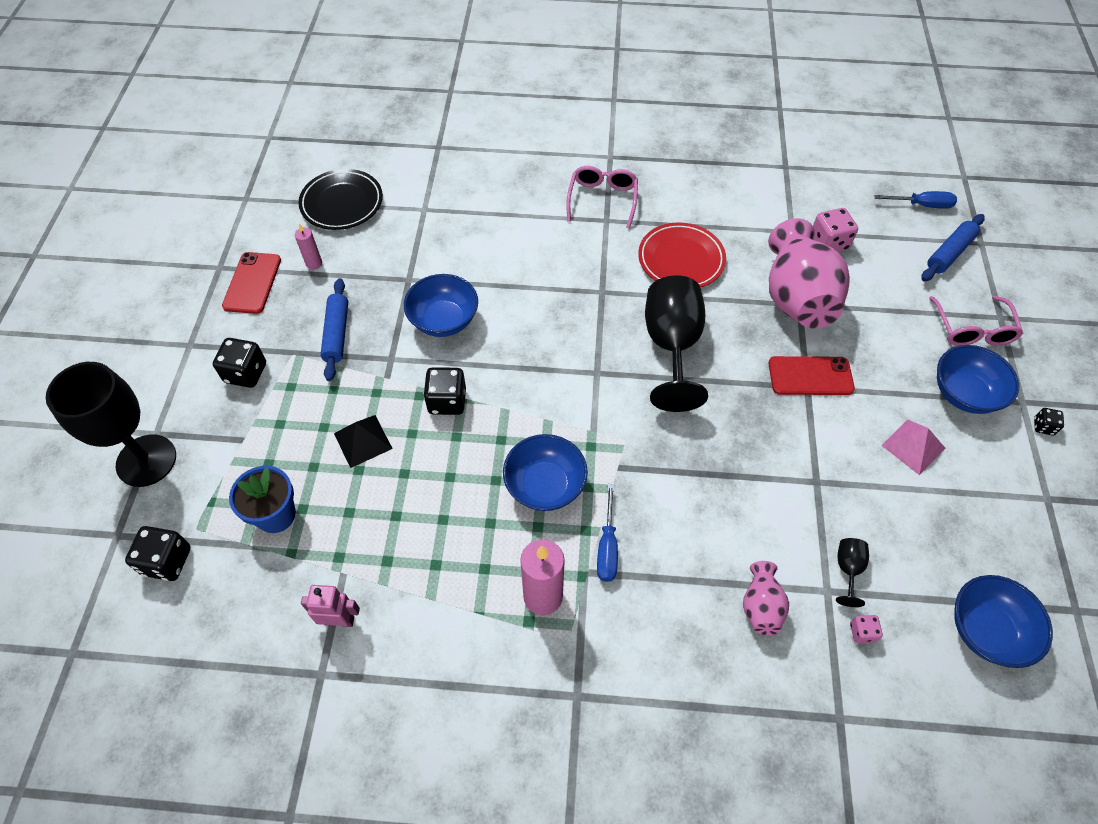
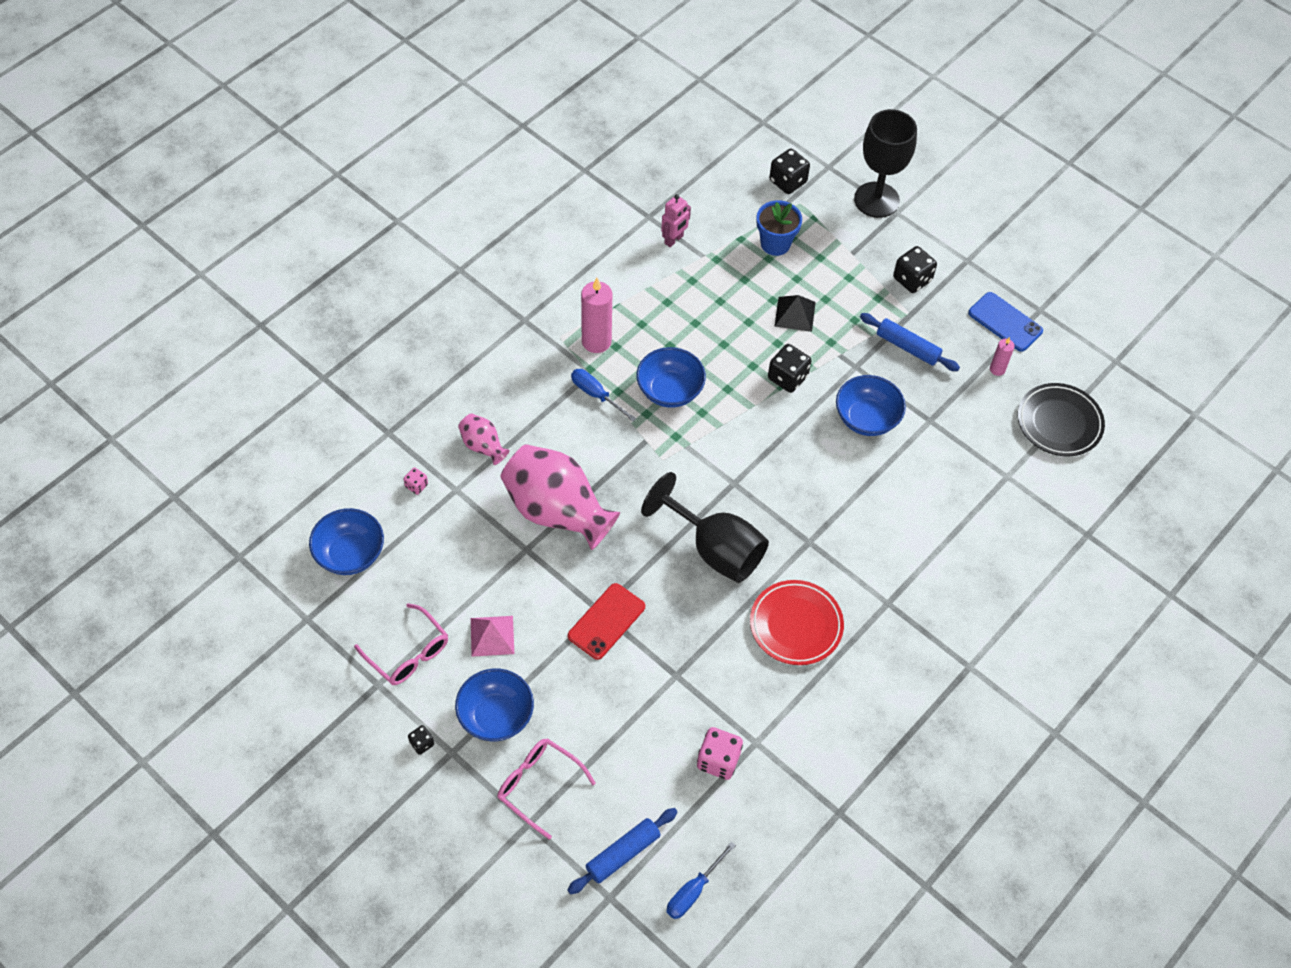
camera: 125 degrees right, 0 degrees up
red phone [222,252,281,314] -> blue phone [968,292,1043,352]
pink glasses [566,166,638,228] -> pink glasses moved to [354,603,448,685]
pink vase [768,218,850,329] -> pink vase moved to [500,444,620,550]
black goblet [836,538,869,607] -> none
blue rolling pin [921,214,985,281] -> blue rolling pin turned 60 degrees clockwise [567,808,677,894]

